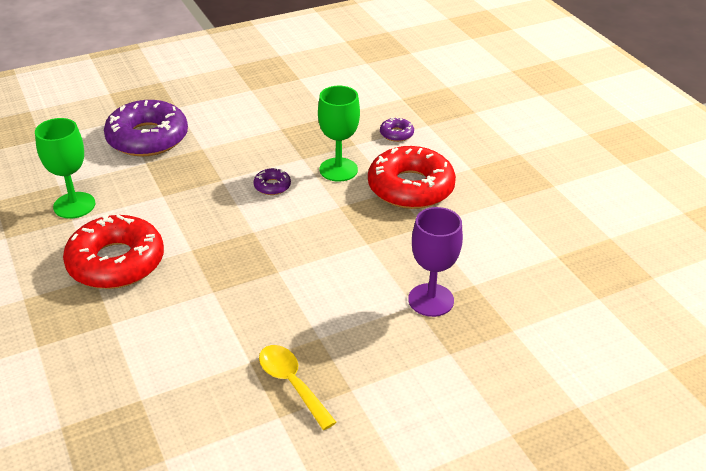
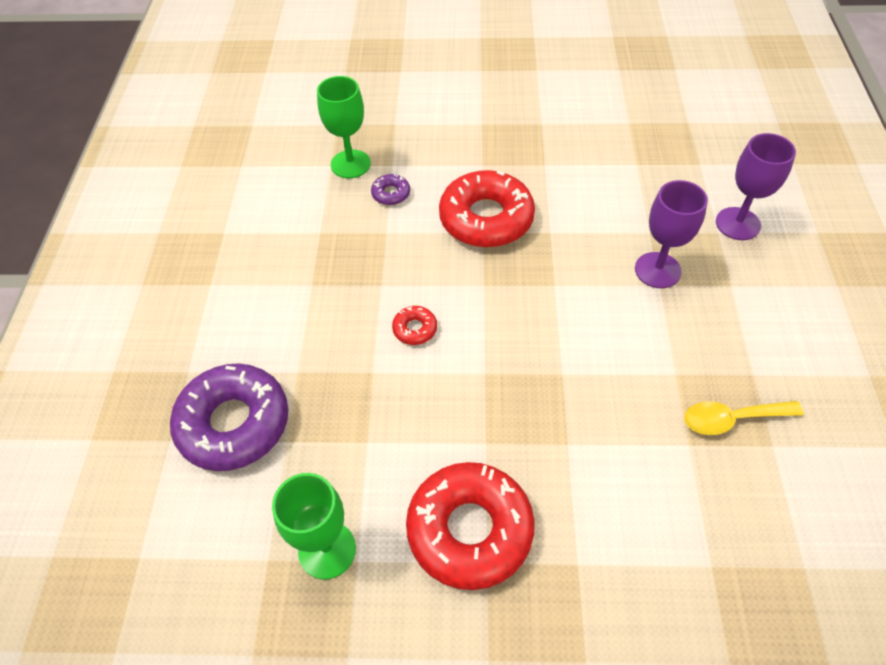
camera: 60 degrees left, 15 degrees up
purple donut [253,167,291,195] -> red donut [392,306,437,345]
green goblet [318,86,360,182] -> green goblet moved to [317,76,371,178]
none -> purple goblet [716,133,796,240]

